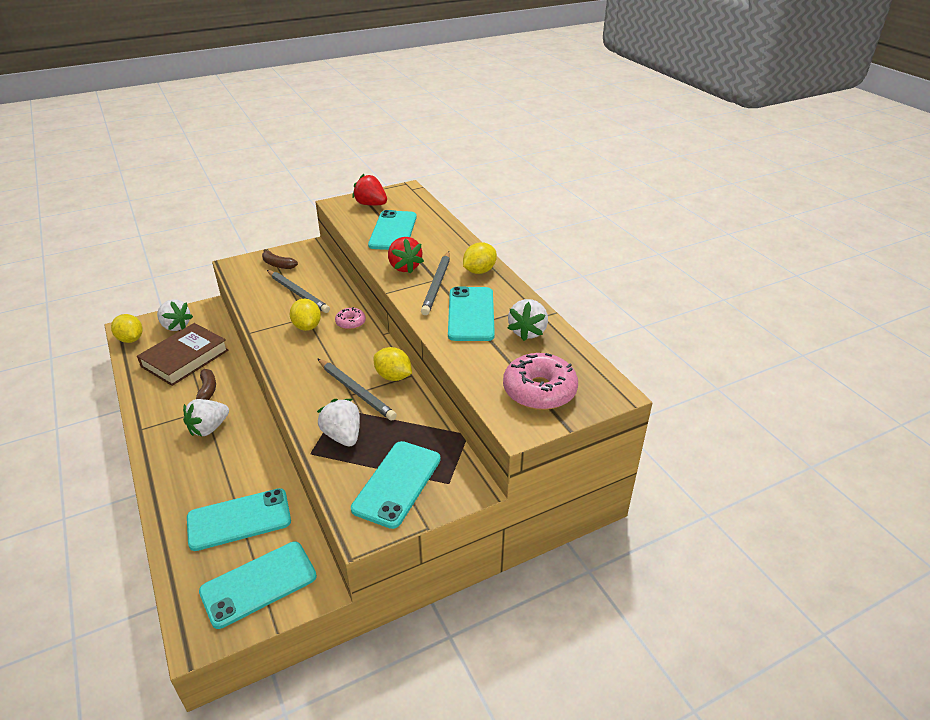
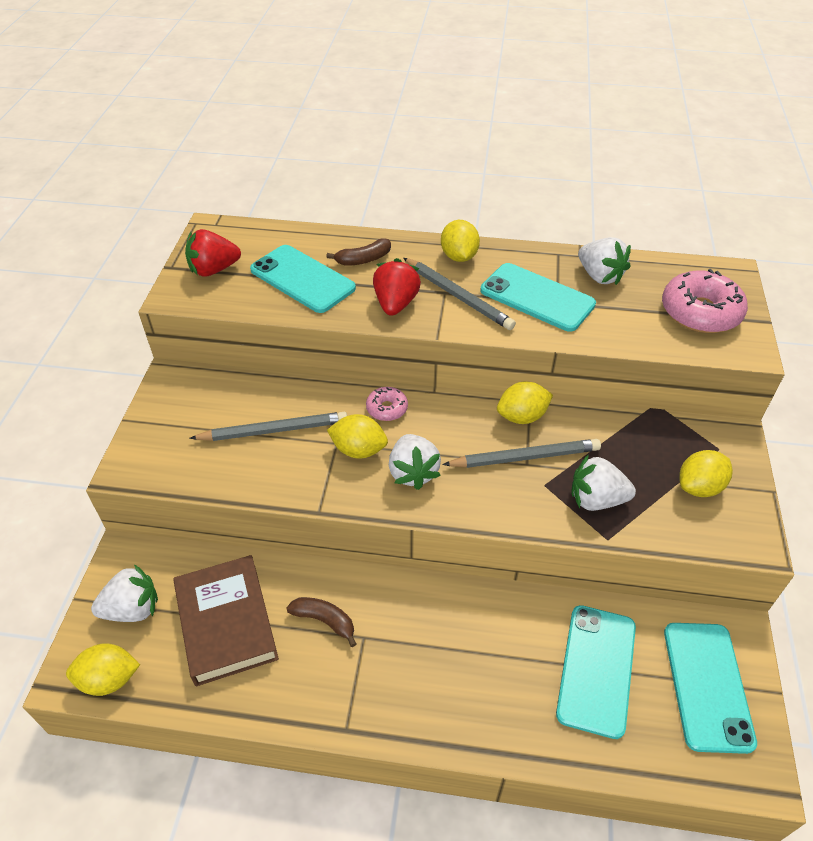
camera: 55 degrees left, 10 degrees up
white strawberry [183,399,229,436] -> white strawberry moved to [389,434,441,490]
brown banana [262,249,298,269] -> brown banana moved to [326,238,391,266]
turquoise phone [351,441,441,529] -> yellow lemon [679,450,733,497]
red strawberry [388,237,424,274] -> red strawberry turned 90 degrees counterclockwise [373,258,421,316]

